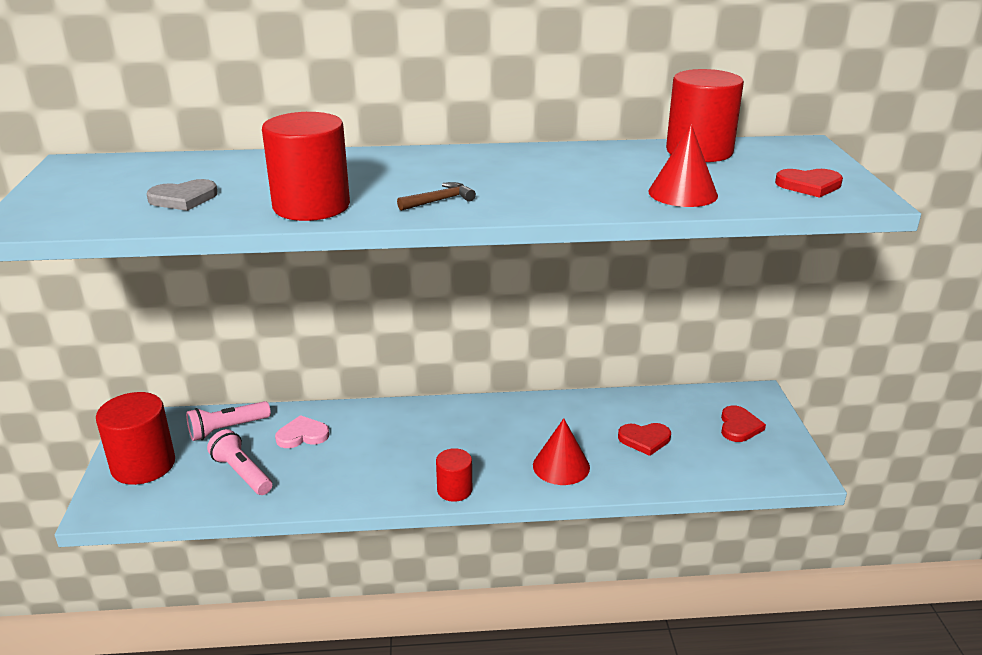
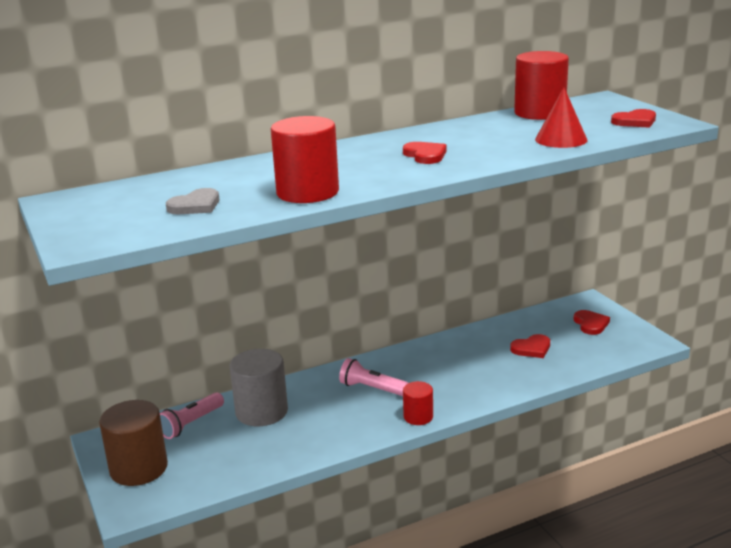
camera: 20 degrees left, 5 degrees down
red cylinder [96,392,175,485] -> brown cylinder [99,400,168,486]
pink flashlight [207,429,272,495] -> pink flashlight moved to [339,358,408,396]
pink heart [275,415,330,448] -> grey cylinder [229,349,288,426]
brown hammer [397,182,476,211] -> none
red cone [533,418,590,485] -> none
none -> red heart [403,142,447,164]

